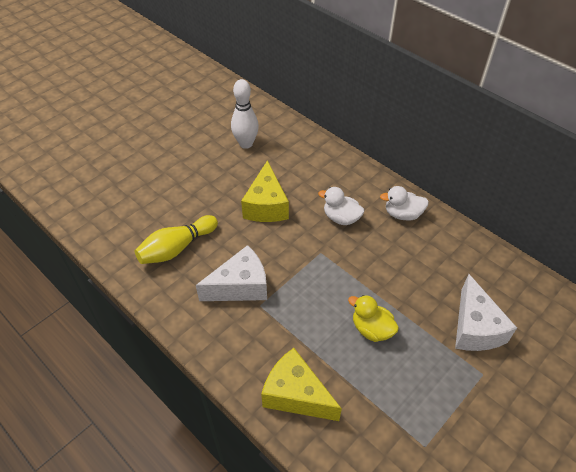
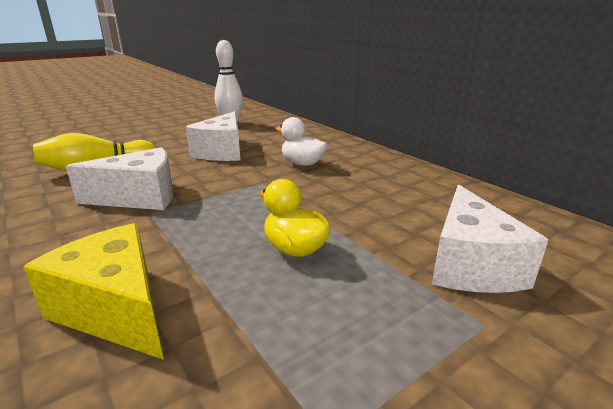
camera: 10 degrees right, 25 degrees down
yellow cheese [241,160,289,222] -> white cheese [186,111,240,161]
white duck [380,186,429,221] -> none

